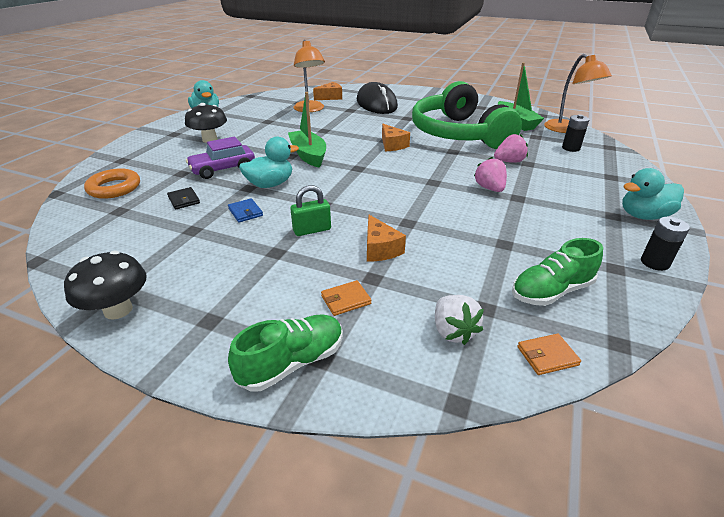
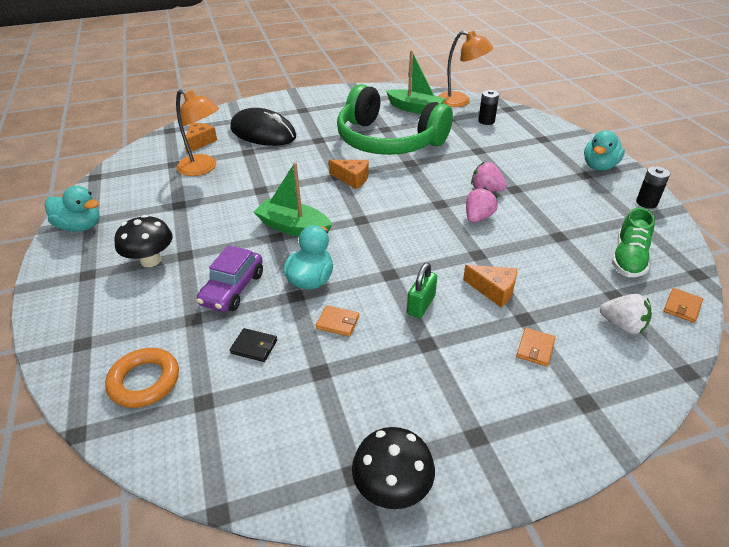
camera: 40 degrees left, 5 degrees up
blue wallet [228,198,263,222] -> orange wallet [315,305,359,337]
green shoe [228,314,343,392] -> none
pink strawberry [494,134,528,163] -> pink strawberry moved to [466,188,498,223]

